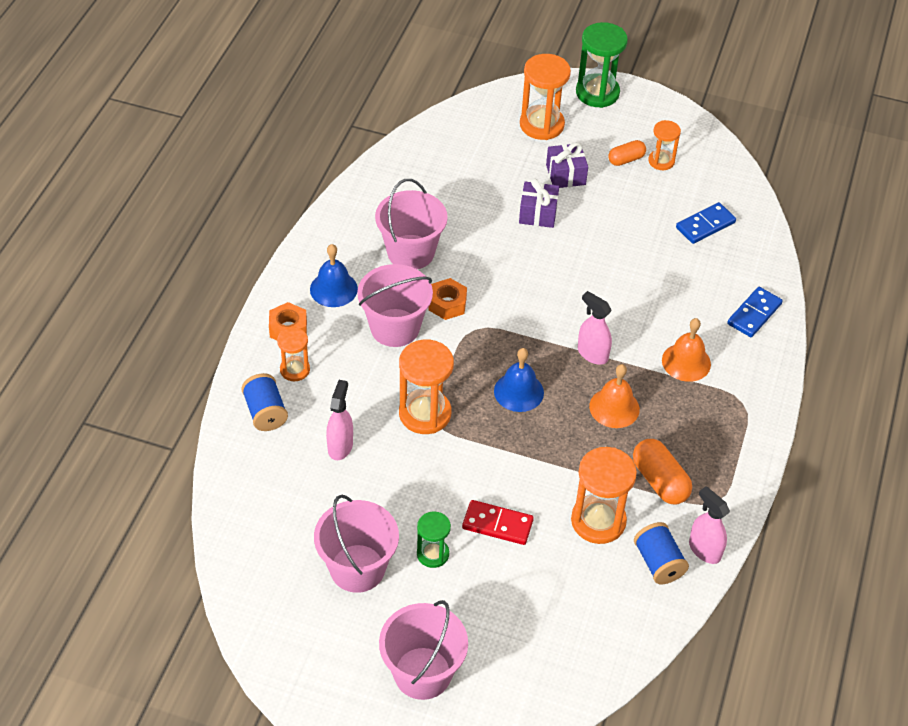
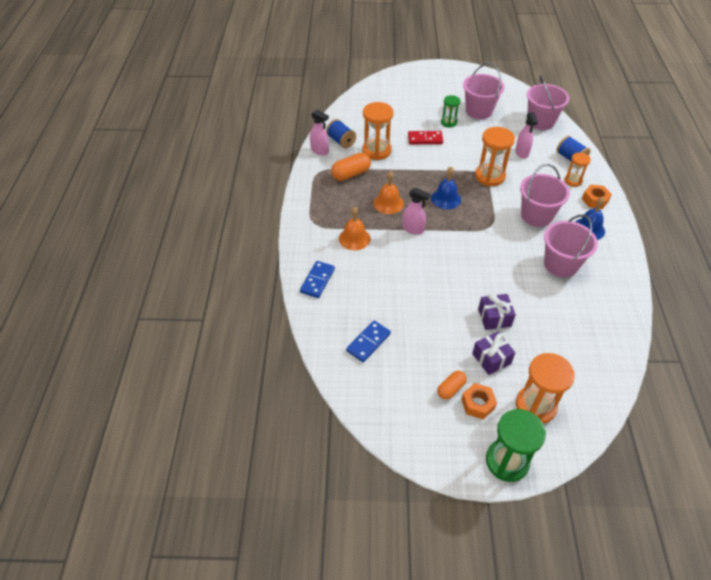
camera: 165 degrees right, 0 degrees up
pink bucket [379,600,468,700] -> pink bucket moved to [527,75,569,130]
orange nut [429,278,467,320] -> orange nut moved to [461,383,497,419]
orange capsule [633,439,692,504] -> orange capsule turned 75 degrees counterclockwise [331,153,371,181]
orange hourglass [648,120,681,170] -> none

